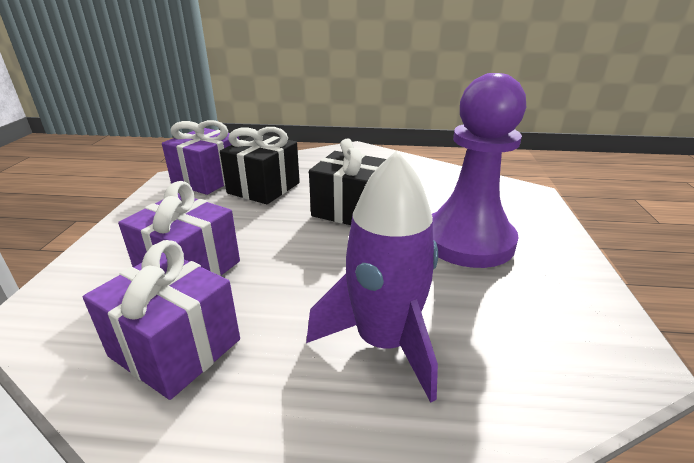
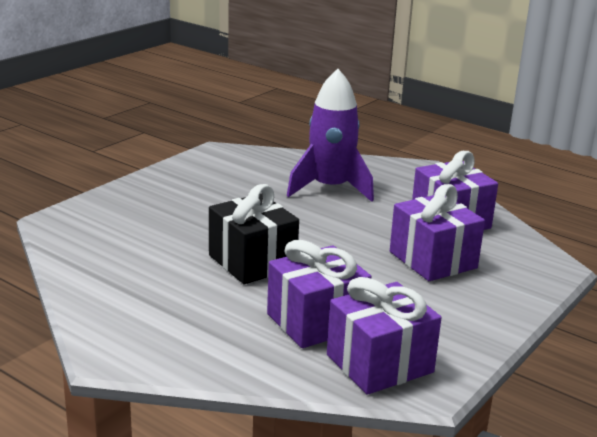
camera: 150 degrees left, 5 degrees down
black gift [220,127,300,204] -> purple gift [267,240,371,348]
purple pawn [432,73,526,268] -> none

